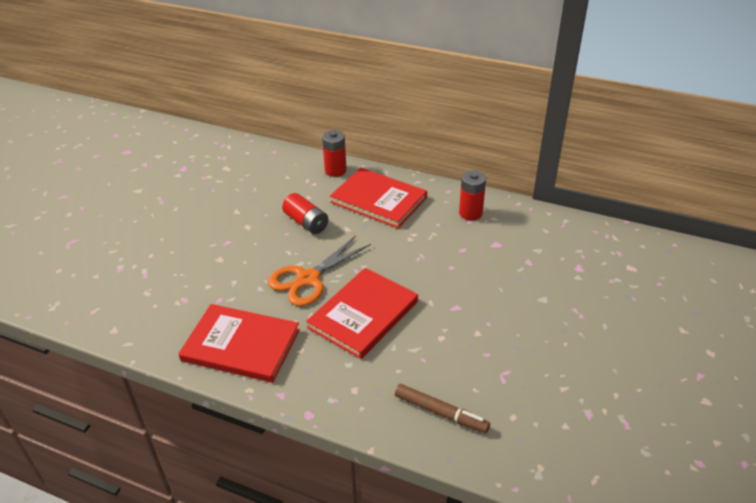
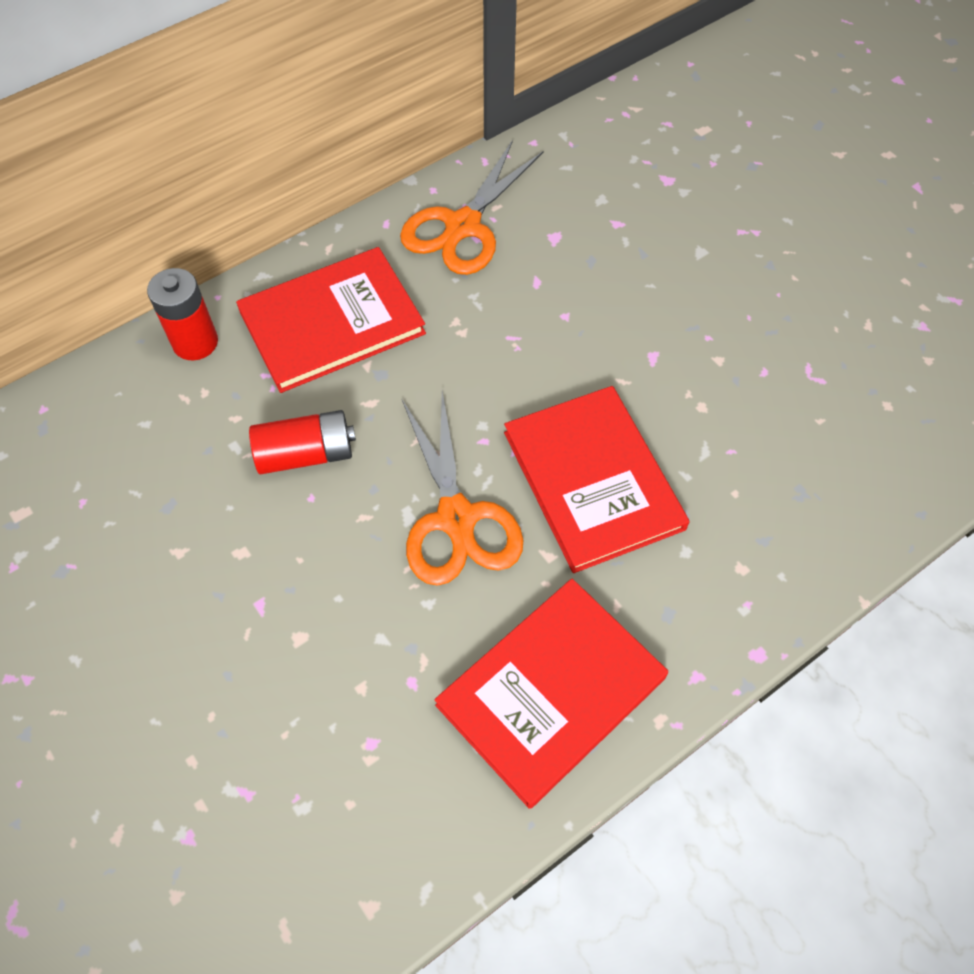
camera: 60 degrees left, 20 degrees up
brown marker [395,384,490,433] -> none
red battery [459,171,486,221] -> orange scissors [400,140,543,275]

